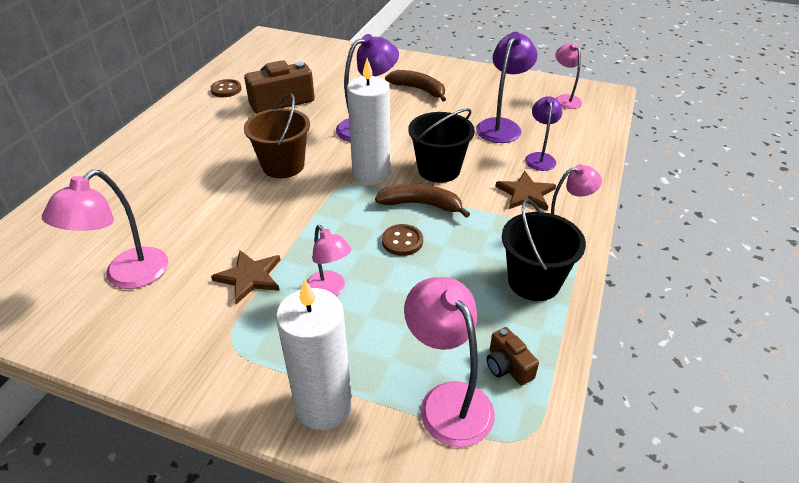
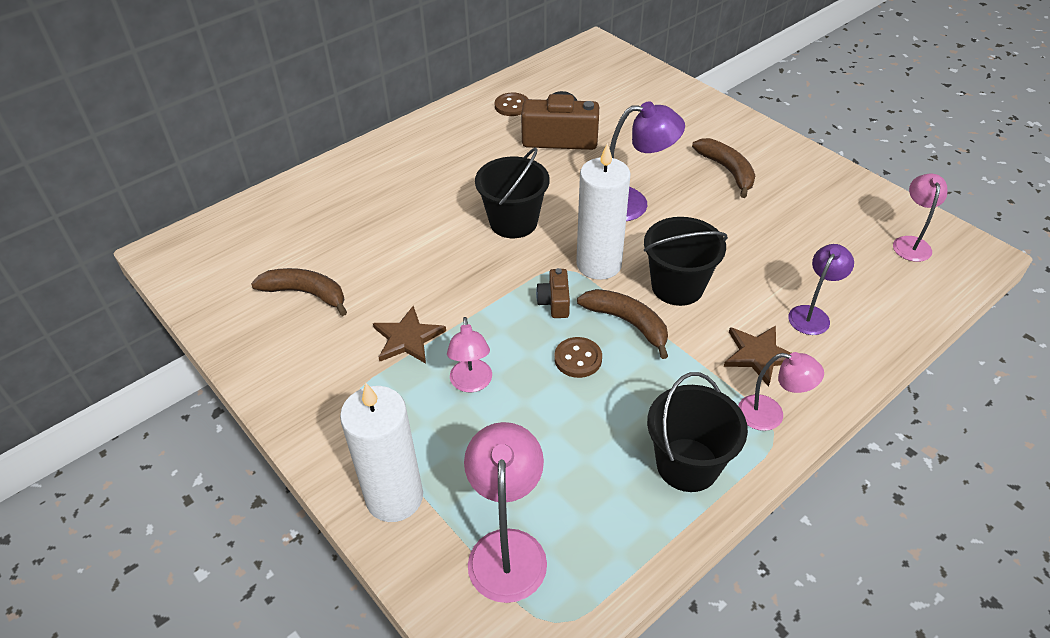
camera: 30 degrees right, 5 degrees up
pink lamp [42,170,168,289] -> brown banana [251,268,347,316]
brown bucket [244,93,310,178] -> black bucket [475,148,550,238]
purple lamp [476,32,538,143] -> none
brown camera [487,327,539,386] -> brown camera moved to [536,268,570,318]

